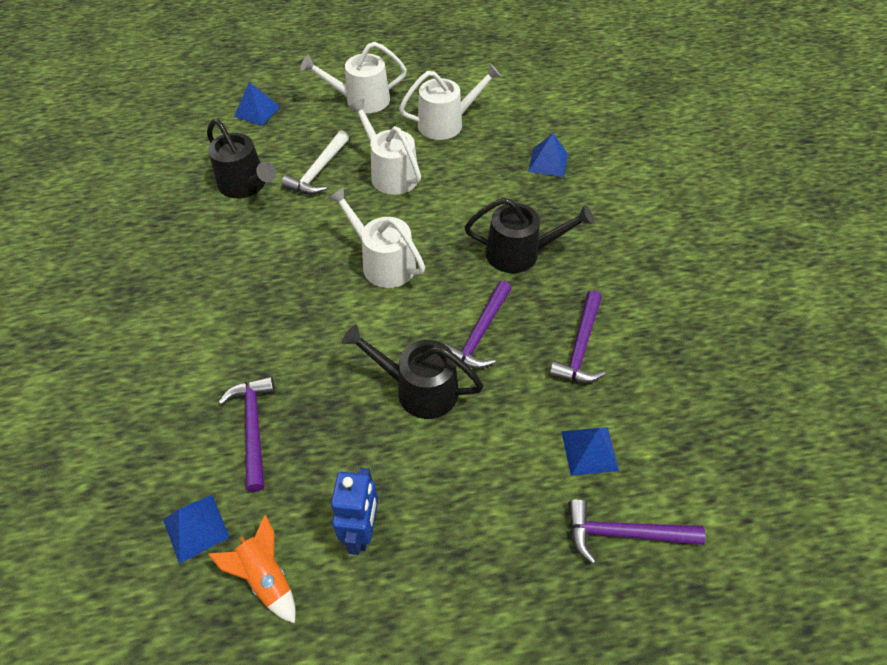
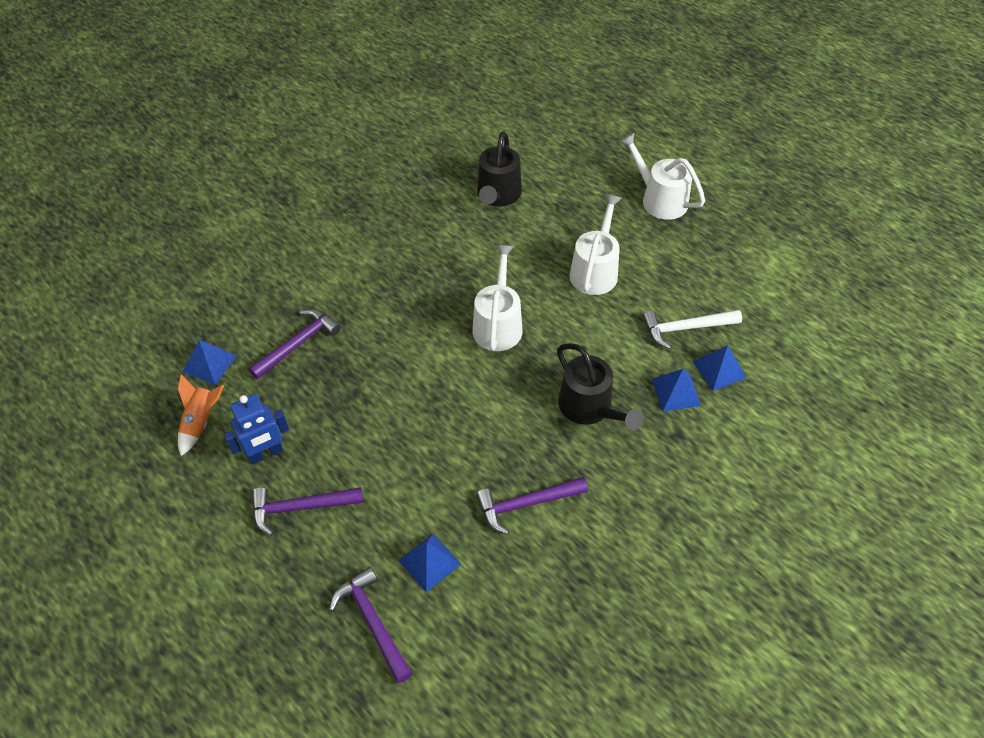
camera: 55 degrees right, 0 degrees up
blue pyramid [234,82,280,126] -> blue pyramid moved to [652,369,701,412]
white hammer [281,130,349,195] -> white hammer moved to [642,310,742,349]
black watering can [342,324,484,419] -> none
white watering can [399,63,502,140] -> none
purple hammer [445,281,512,369] -> purple hammer moved to [252,487,363,536]

